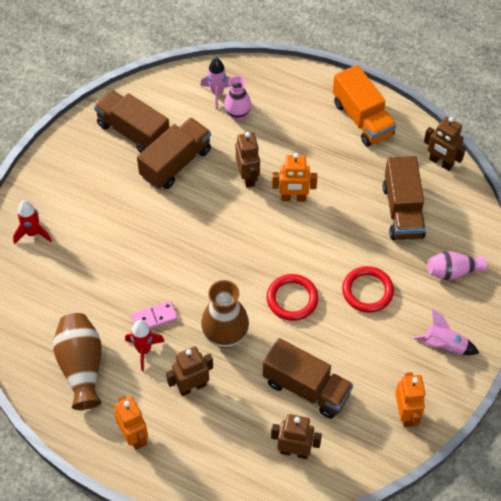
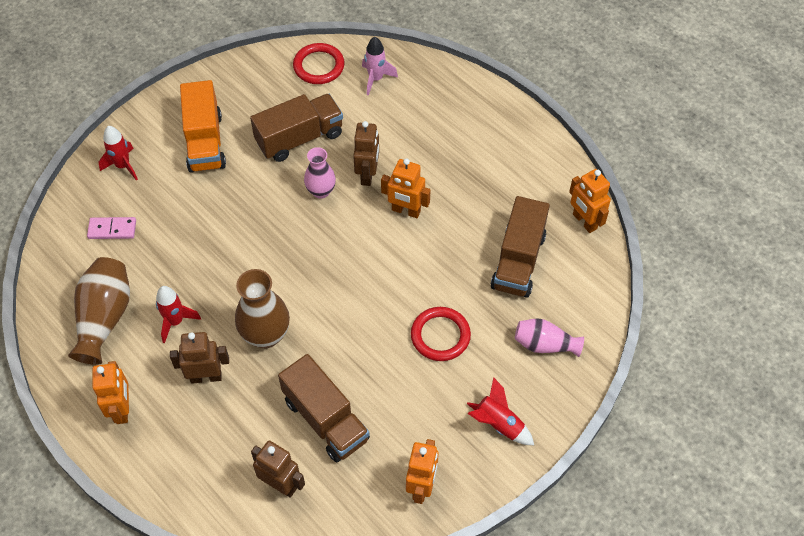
camera: 20 degrees right, 0 degrees up
brown truck [94,90,170,153] -> none
pink domino [131,301,178,329] -> pink domino moved to [87,217,136,239]
pink vase [224,76,251,121] -> pink vase moved to [304,147,336,199]
red ring [267,274,319,321] -> red ring moved to [293,43,345,84]
orange truck [333,65,396,147] -> orange truck moved to [180,80,226,173]
pink rocket [413,309,479,355] -> red rocket [467,377,534,445]
brown robot [424,117,466,171] -> orange robot [569,169,611,233]

